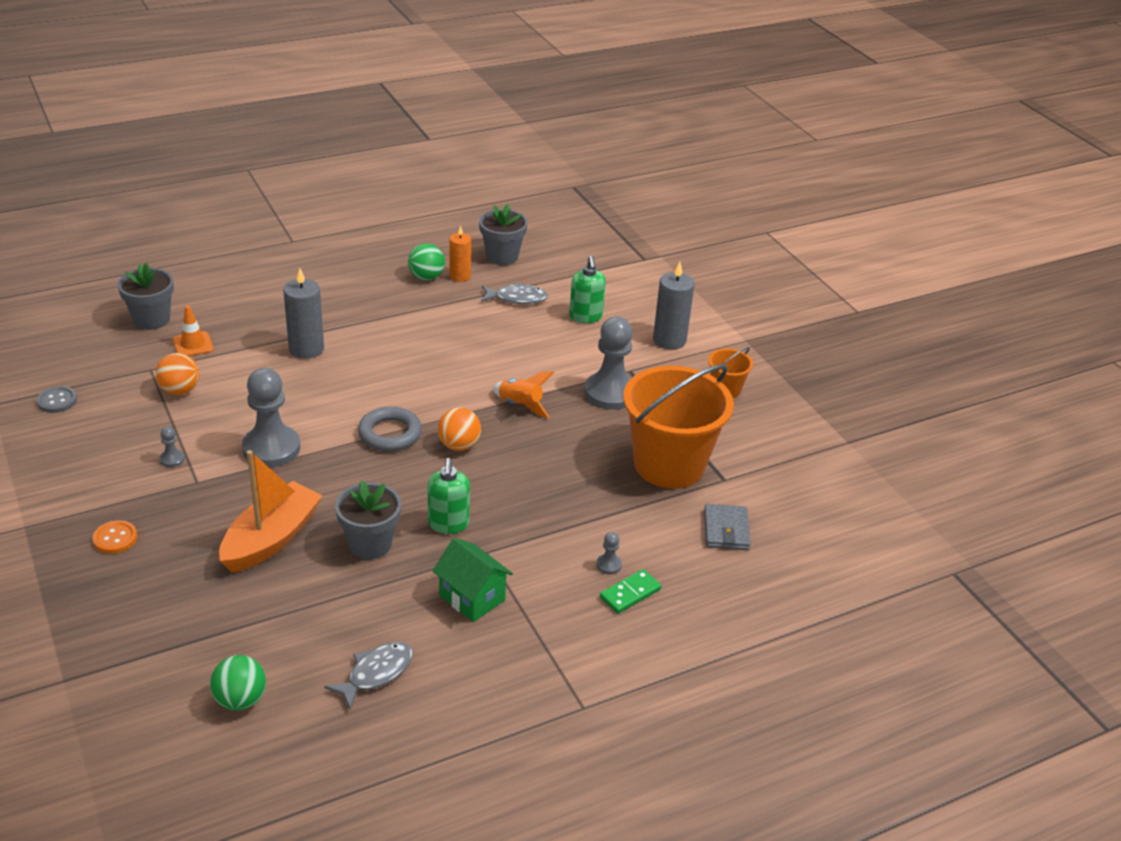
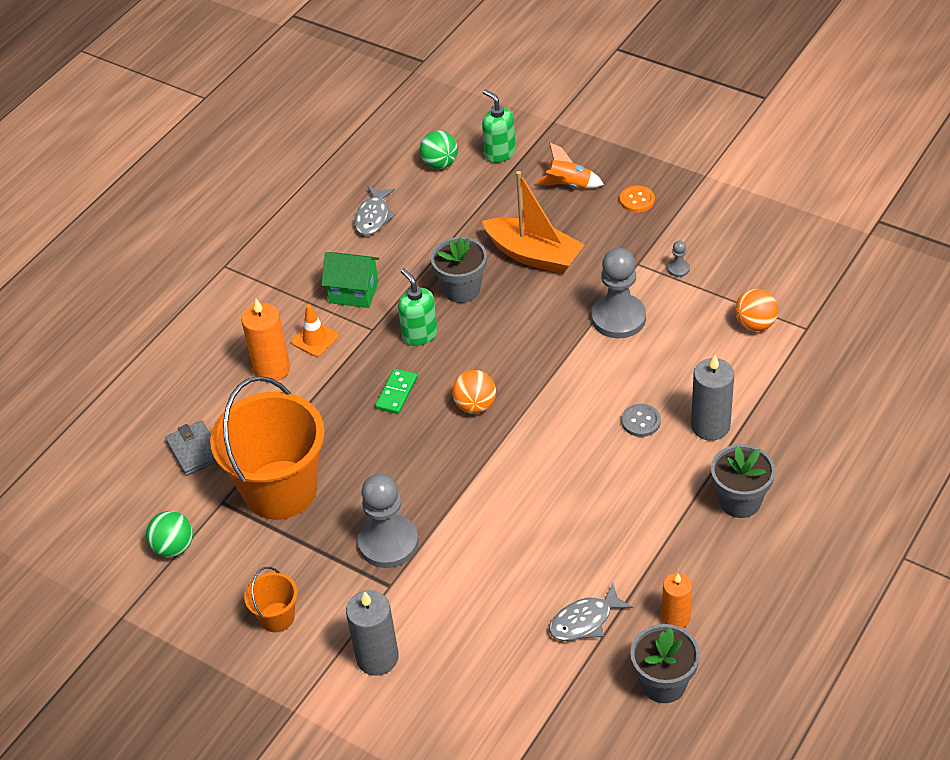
camera: 155 degrees right, 10 degrees up
grey button [37,386,77,413] -> grey button moved to [622,404,661,437]
grey flower pot [118,263,174,330] -> grey flower pot moved to [711,444,775,518]
orange traffic cone [173,306,214,356] -> orange traffic cone moved to [291,304,339,357]
orange boat [219,450,322,573] -> orange boat turned 60 degrees counterclockwise [482,171,585,274]
grey ring [358,406,422,452] -> none
green ball [408,243,445,280] -> green ball moved to [146,511,193,557]
orange rocket [492,371,554,418] -> orange rocket moved to [535,142,604,189]
green soap dispenser [569,256,606,323] -> green soap dispenser moved to [482,89,516,163]
grey pawn [596,532,622,575] -> orange candle [241,299,290,381]
green domino [600,569,661,614] -> green domino moved to [375,369,417,414]

